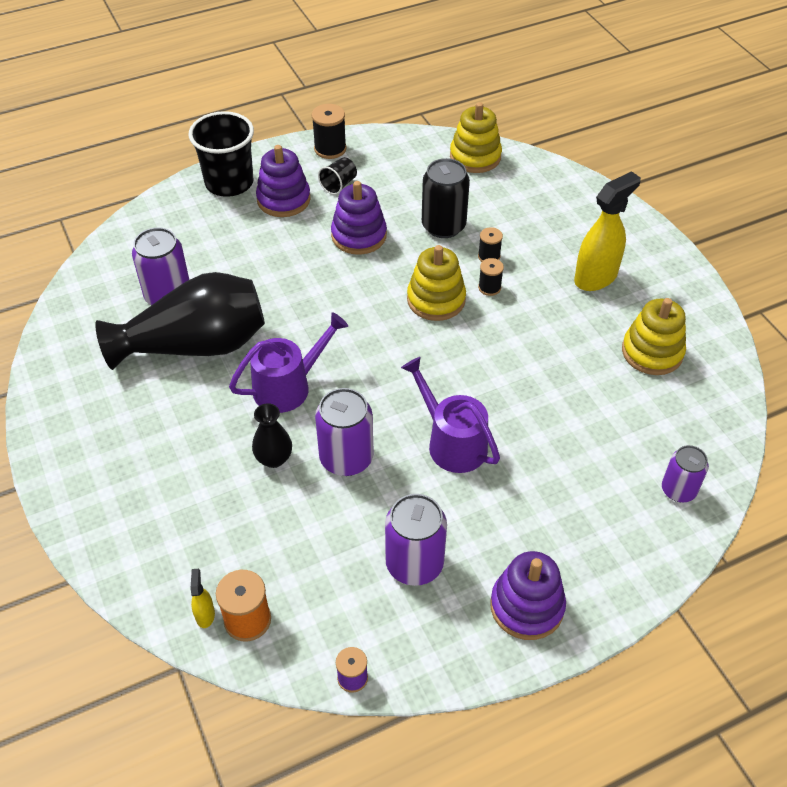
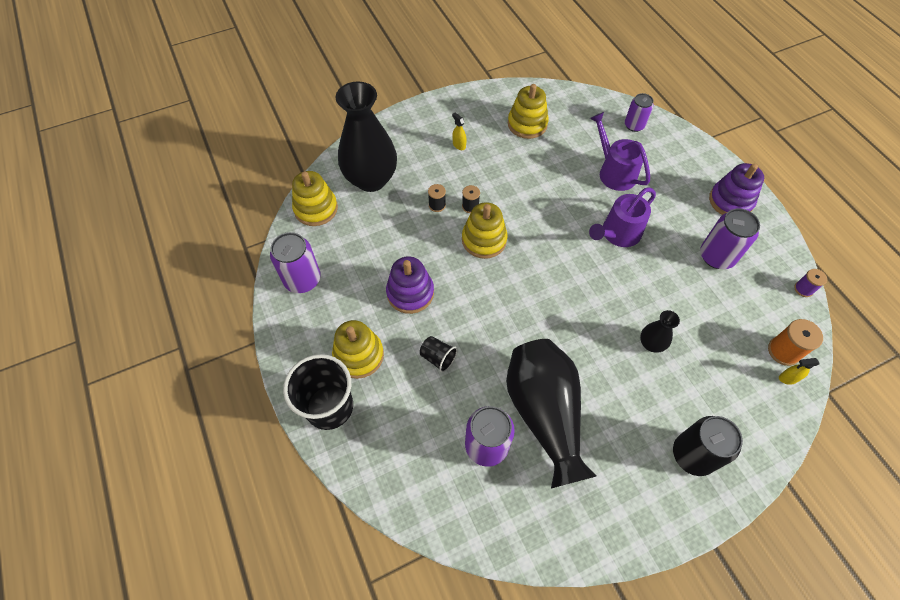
camera: 90 degrees left, 10 degrees up
purple watering can [229,312,348,413] -> purple watering can moved to [590,112,650,191]
purple stacking toy [256,145,311,217] -> yellow stacking toy [332,320,384,379]
black spool [312,104,347,159] -> none
purple can [315,388,374,476] -> purple can moved to [270,232,321,293]
black cup [318,157,357,195] -> black cup moved to [420,336,457,372]
black can [422,158,470,238] -> black can moved to [673,416,743,476]
yellow spray bottle [574,171,641,291] -> yellow spray bottle [452,113,467,150], size x0.44
none -> black vase [336,81,397,192]

